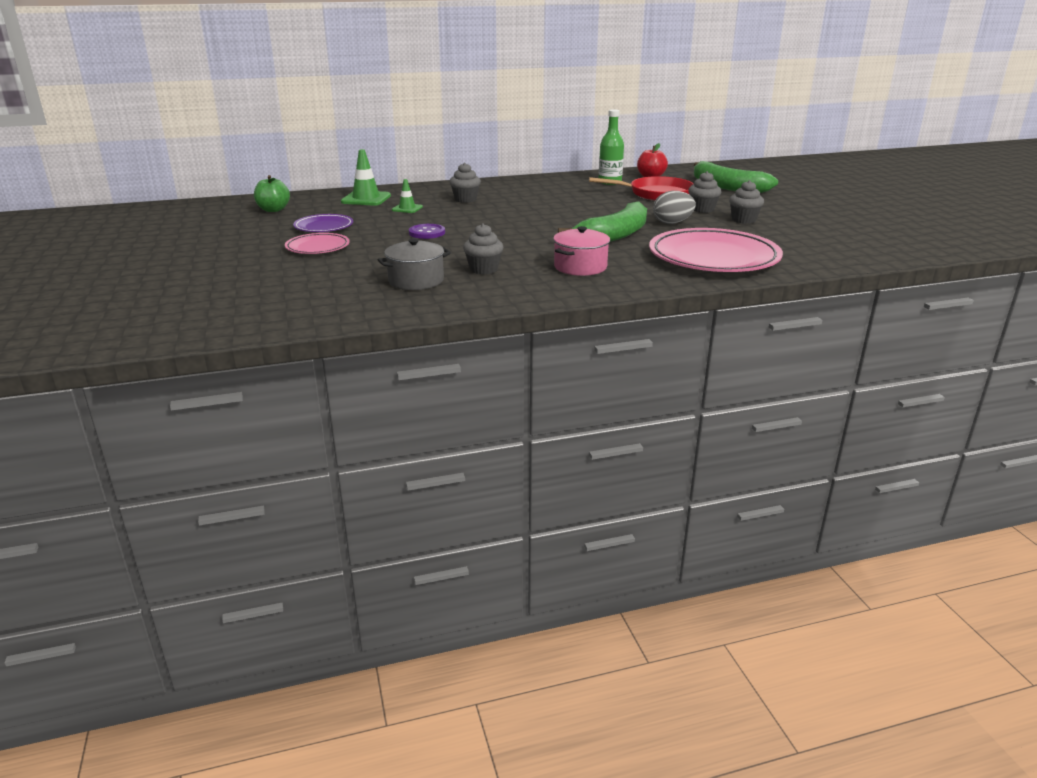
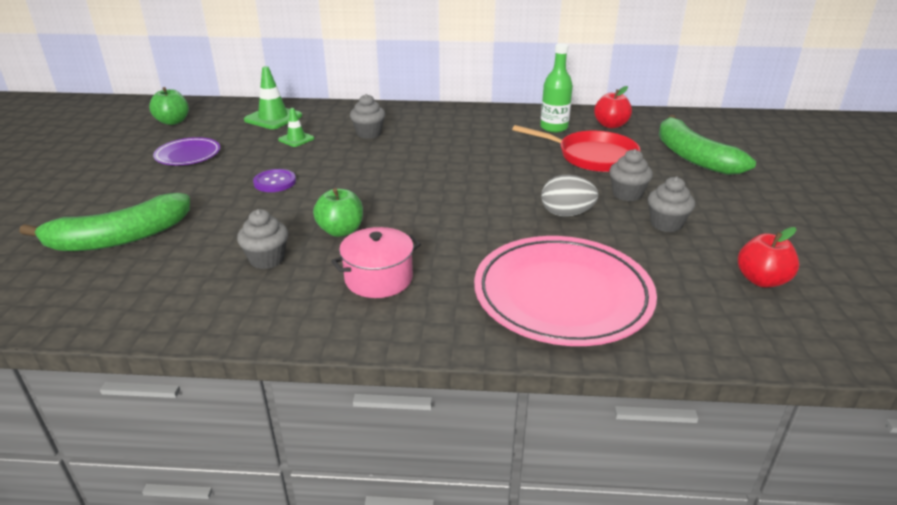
camera: 20 degrees right, 5 degrees up
pink plate [285,233,350,254] -> none
grey pot [378,238,451,290] -> none
green banana [558,201,647,242] -> green banana moved to [19,193,190,251]
none -> green apple [313,188,363,237]
none -> red apple [738,227,799,287]

